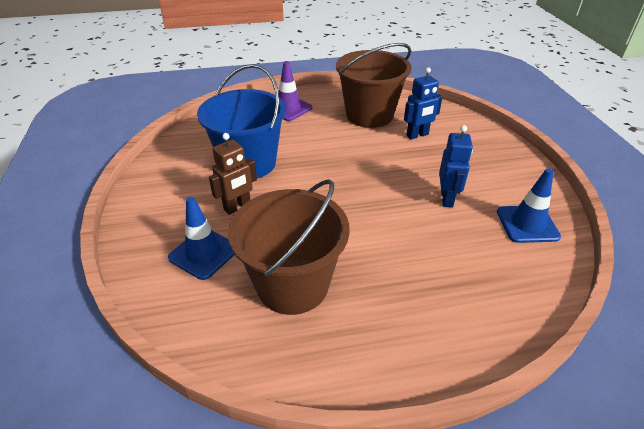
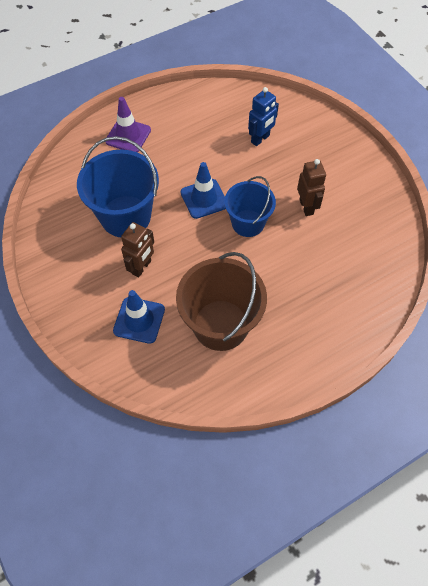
camera: 20 degrees left, 20 degrees up
brown bucket [336,43,412,128] -> none
blue robot [439,125,473,207] -> brown robot [297,159,326,216]
blue traffic cone [497,169,561,243] -> blue traffic cone moved to [180,162,226,219]
none -> blue bucket [224,176,276,237]

